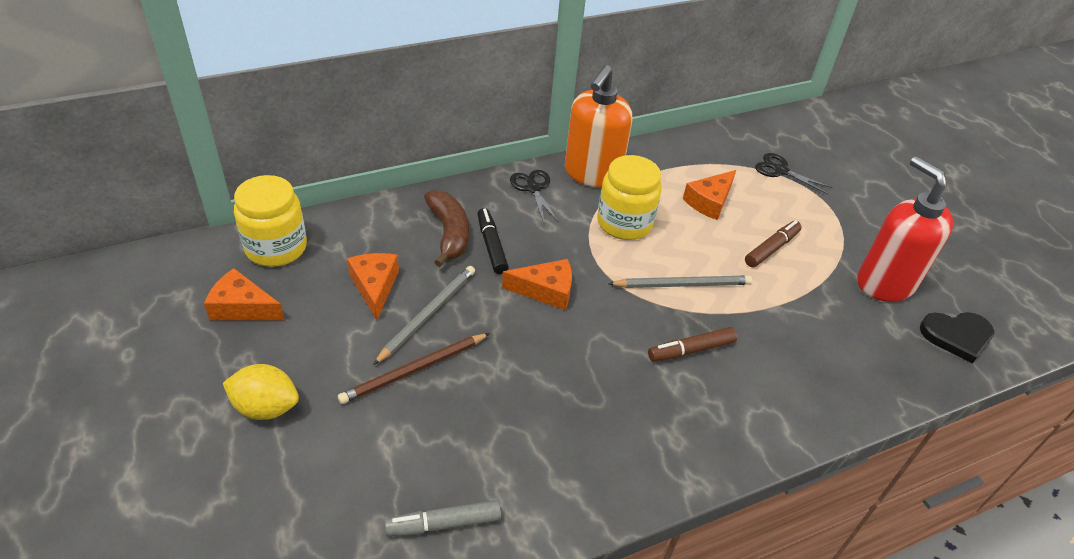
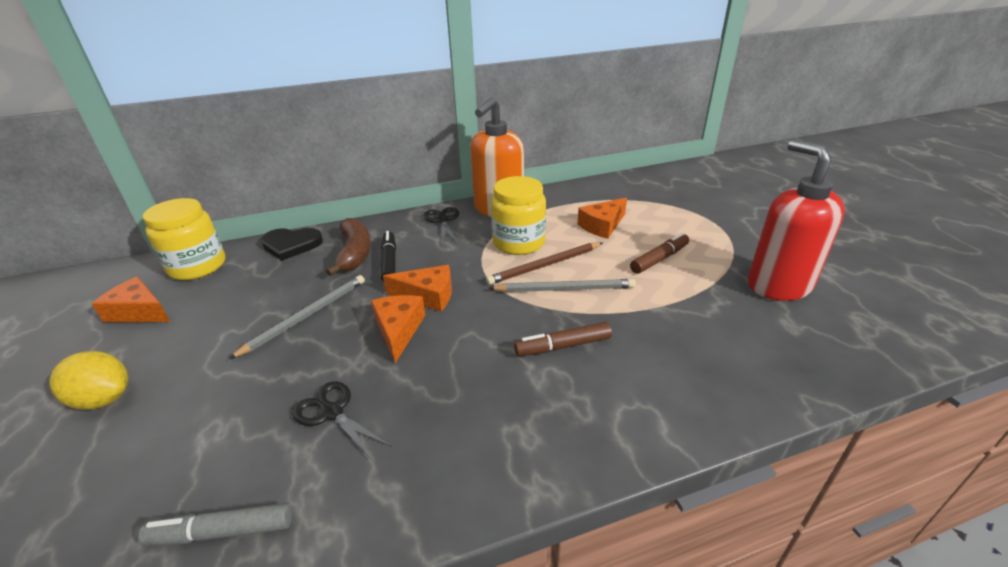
camera: 10 degrees right, 10 degrees down
brown pencil [338,333,490,404] -> brown pencil moved to [486,242,603,285]
orange cheese [347,253,399,320] -> orange cheese moved to [371,295,425,363]
black scissors [755,153,833,194] -> black scissors moved to [292,381,391,461]
black heart [920,312,994,363] -> black heart moved to [261,228,323,261]

